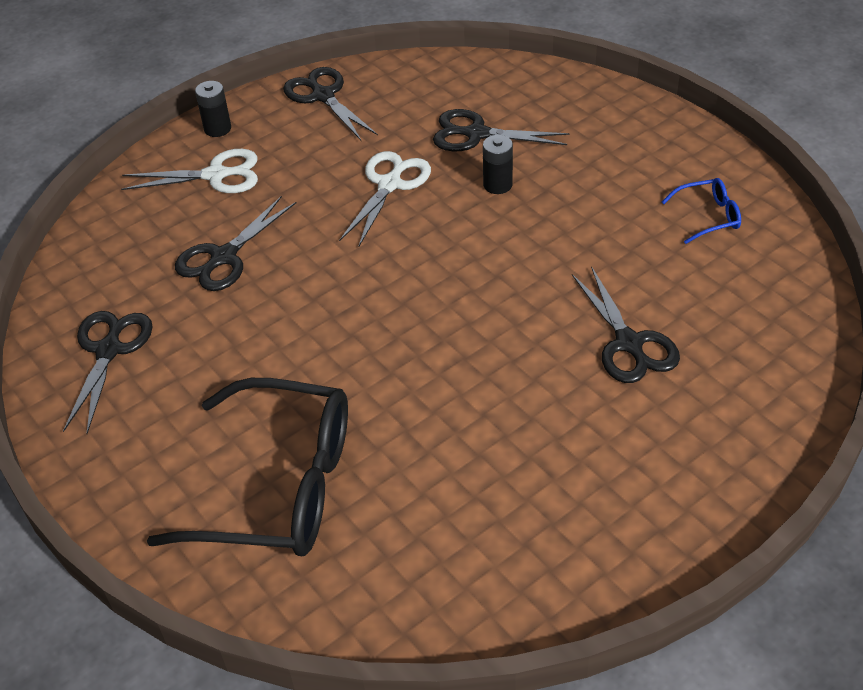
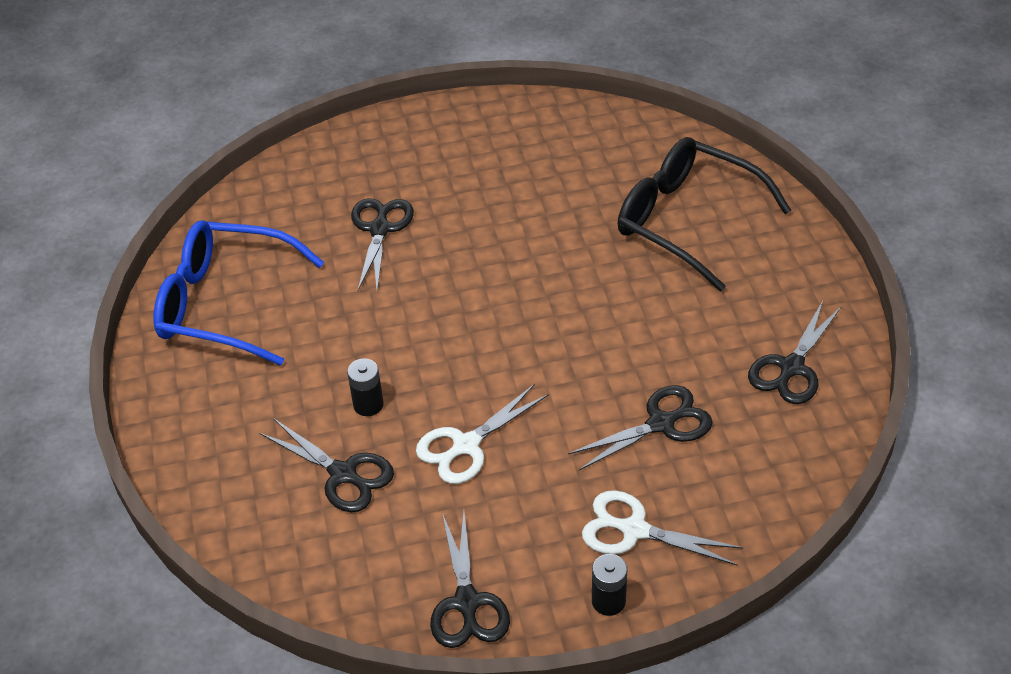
camera: 155 degrees left, 0 degrees up
blue glasses [662,178,741,244] -> blue glasses [154,220,324,366], size x2.34

